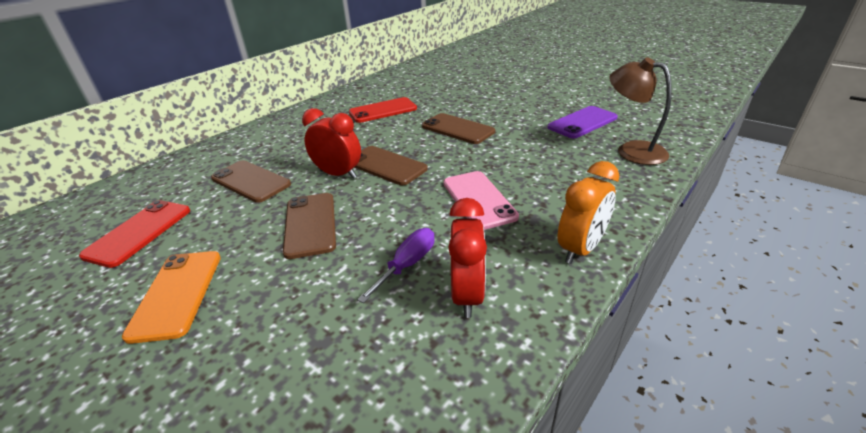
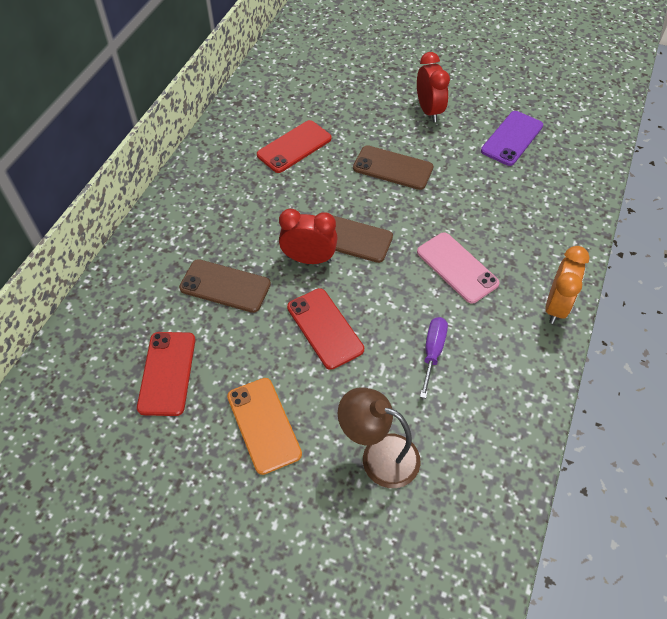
camera: 20 degrees left, 20 degrees up
brown phone [283,193,336,259] -> red phone [287,288,364,370]
red clock [448,198,487,318] -> red clock moved to [417,52,450,122]
brown lamp [609,57,672,165] -> brown lamp moved to [338,387,421,488]

